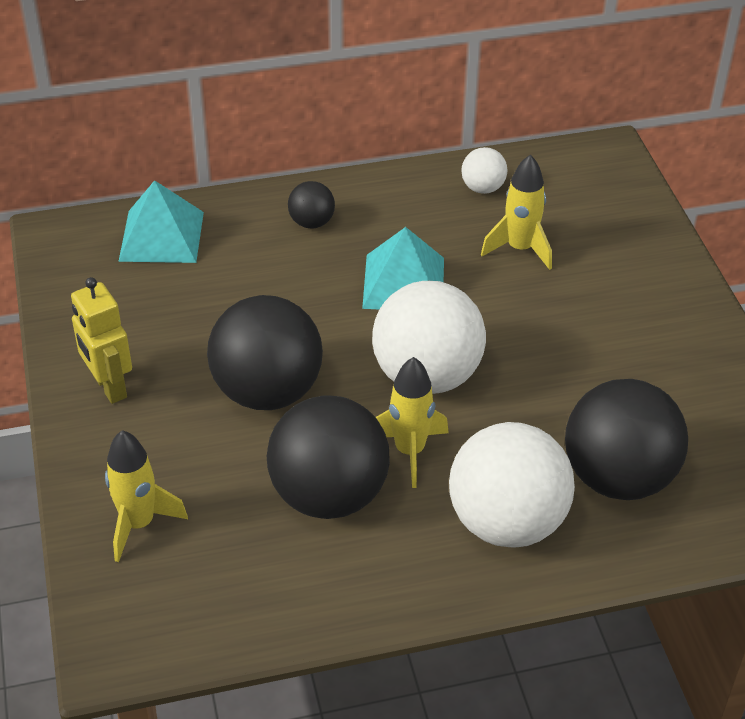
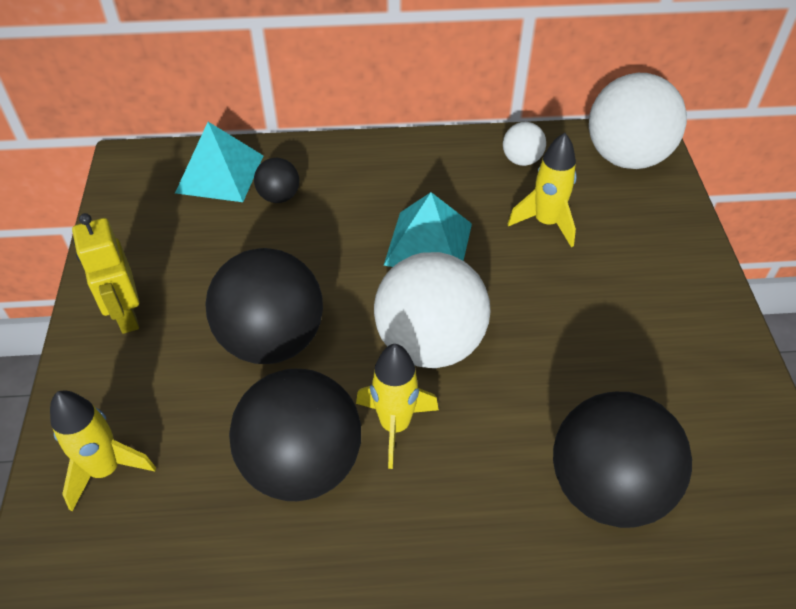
camera: 10 degrees right, 5 degrees up
black ball [288,181,335,229] -> black ball moved to [254,158,299,203]
white ball [449,422,575,548] -> white ball moved to [589,73,687,169]

